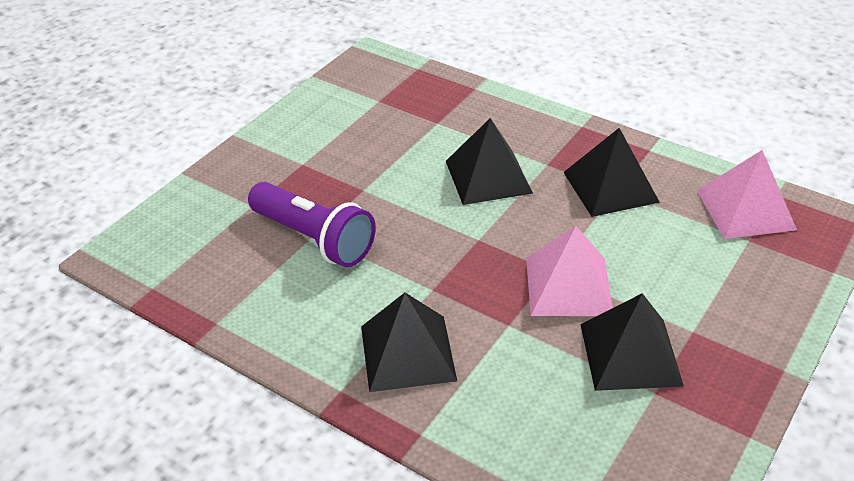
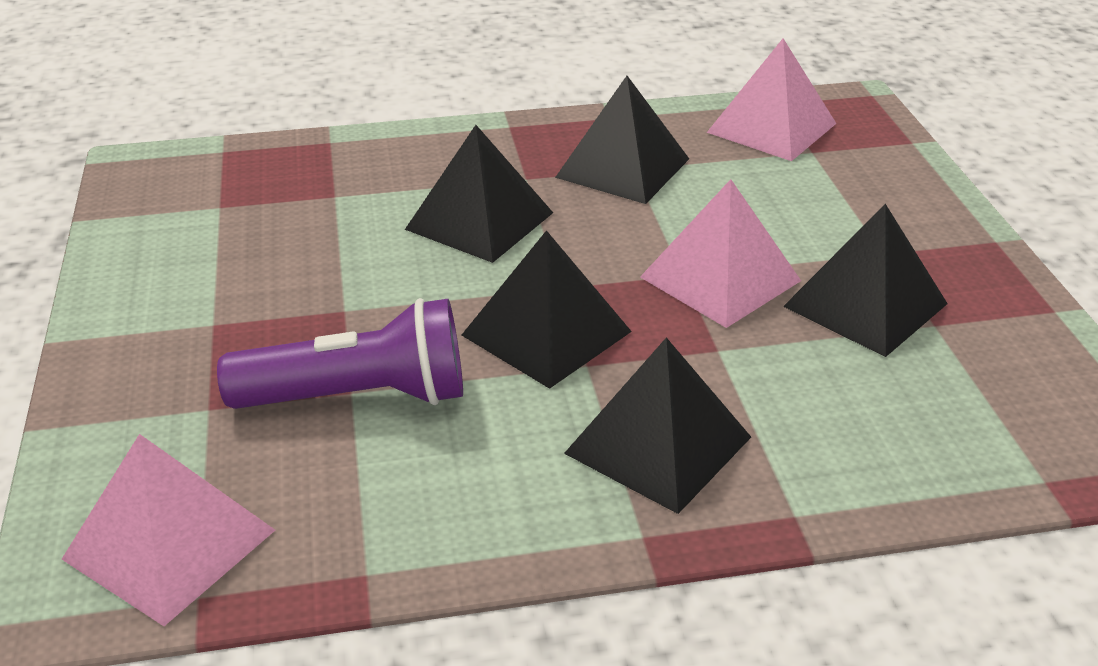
camera: 45 degrees left, 5 degrees down
none -> pink pyramid [62,434,275,626]
none -> black pyramid [462,230,632,389]

